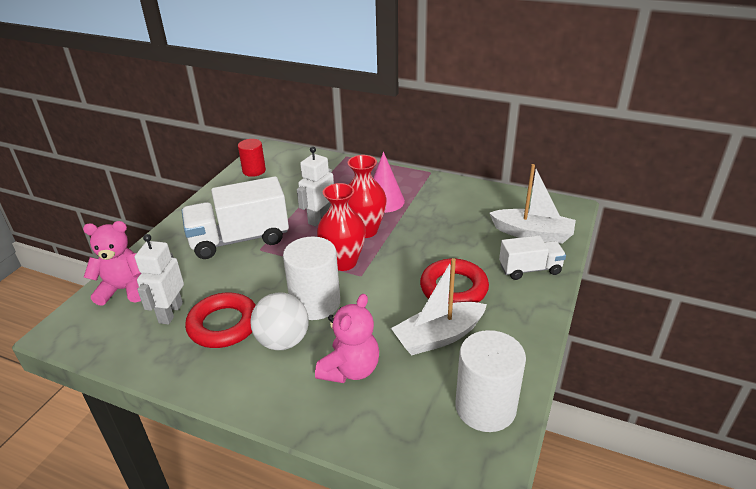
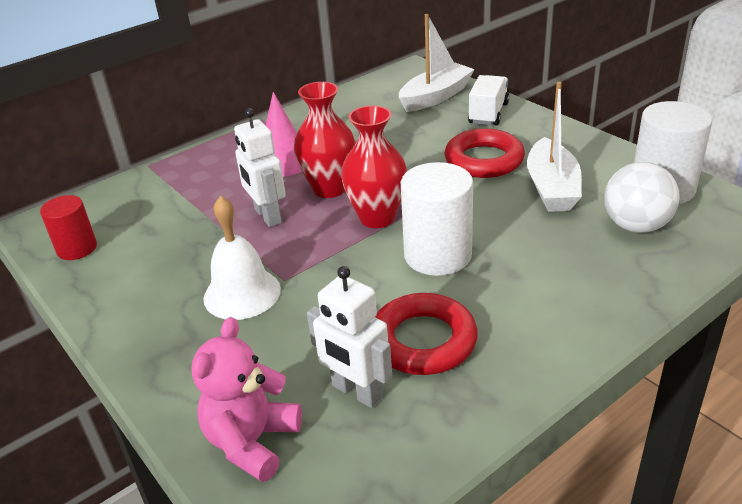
camera: 60 degrees left, 0 degrees up
white truck [182,176,289,259] -> white bell [203,196,281,320]
white ball [250,292,309,350] -> white ball moved to [604,162,680,233]
pink teddy bear [315,294,379,383] -> none

